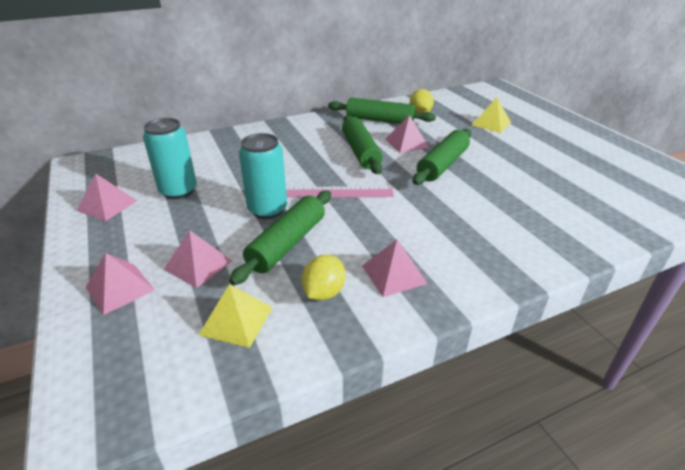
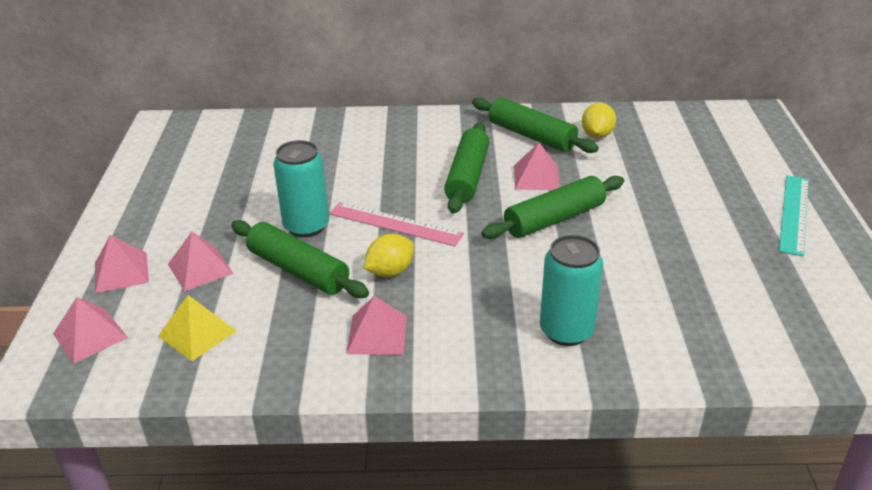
camera: 25 degrees right, 0 degrees up
pink pyramid [77,173,137,221] -> pink pyramid moved to [53,297,128,364]
turquoise can [143,118,197,199] -> turquoise can moved to [540,235,603,346]
green rolling pin [229,190,331,285] -> green rolling pin turned 75 degrees clockwise [231,220,369,298]
yellow lemon [301,255,346,301] -> yellow lemon moved to [364,234,414,277]
yellow pyramid [472,98,511,133] -> none
none -> turquoise ruler [779,175,809,257]

